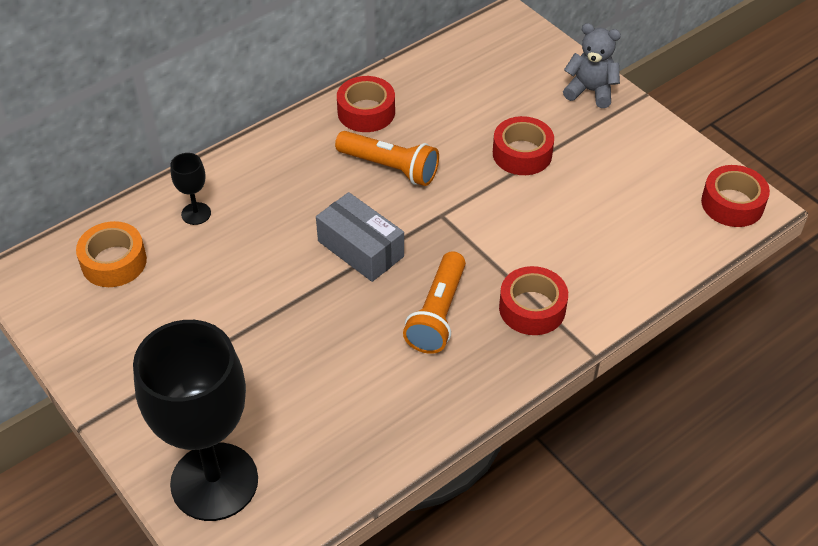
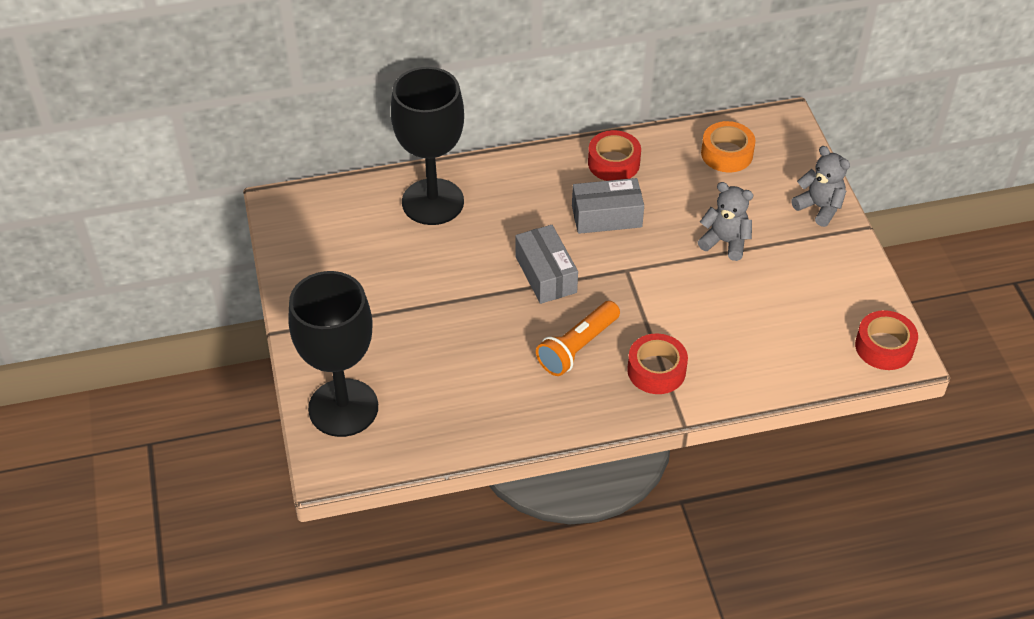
camera: 25 degrees right, 0 degrees up
orange tape [76,221,147,287] -> orange tape moved to [701,121,755,172]
black goblet [170,153,211,225] -> black goblet [391,67,464,225], size x2.47
orange flashlight [335,131,439,186] -> grey box [572,178,644,234]
red tape [493,116,554,175] -> grey teddy bear [698,182,753,261]

